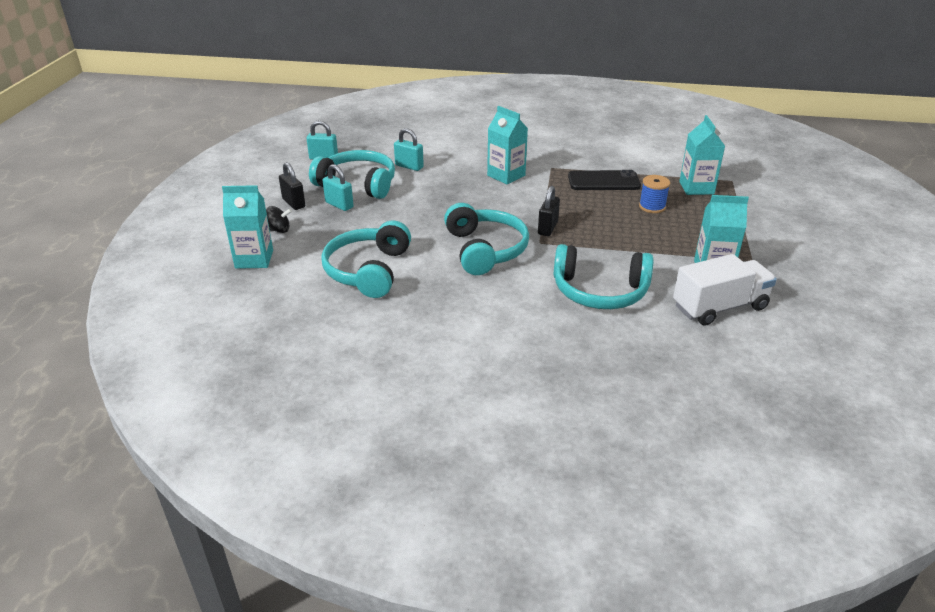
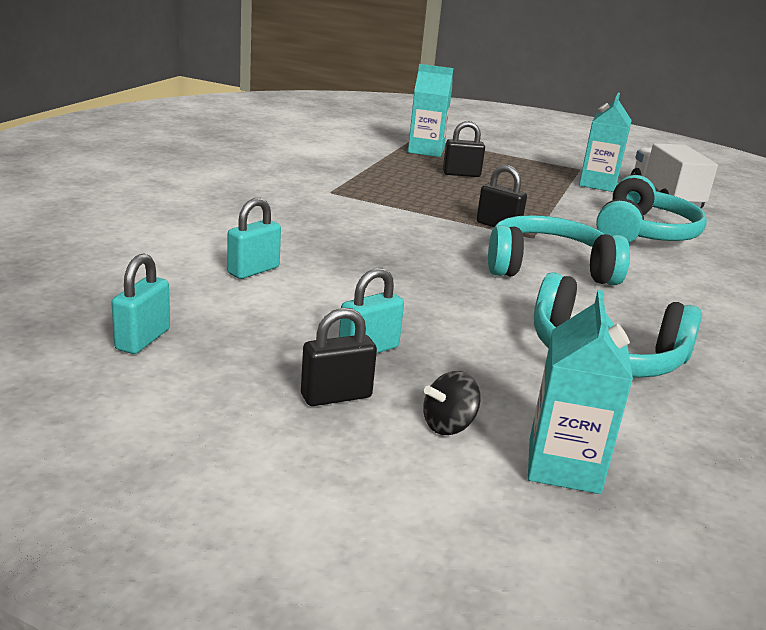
camera: 80 degrees left, 10 degrees down
black spinning top [266,206,292,233] -> black spinning top turned 135 degrees counterclockwise [423,371,481,435]
turquoise headphones [309,150,395,199] -> none
turquoise carton [487,106,528,185] -> none
black phone [568,170,641,190] -> none
blue spool [639,175,670,213] -> black padlock [443,121,485,177]

